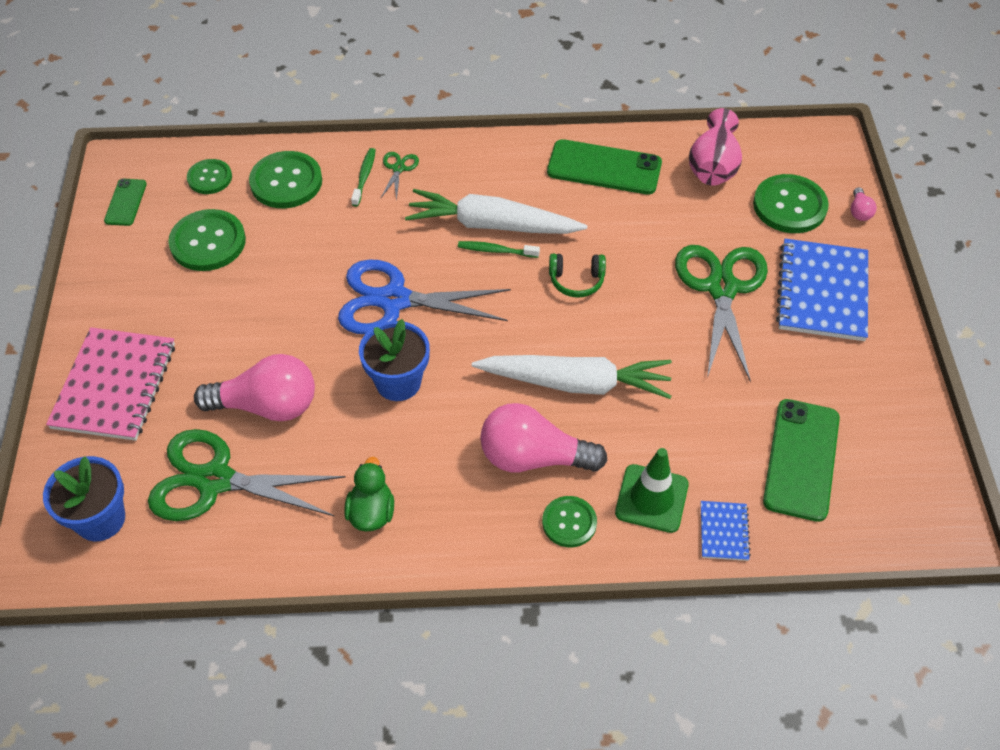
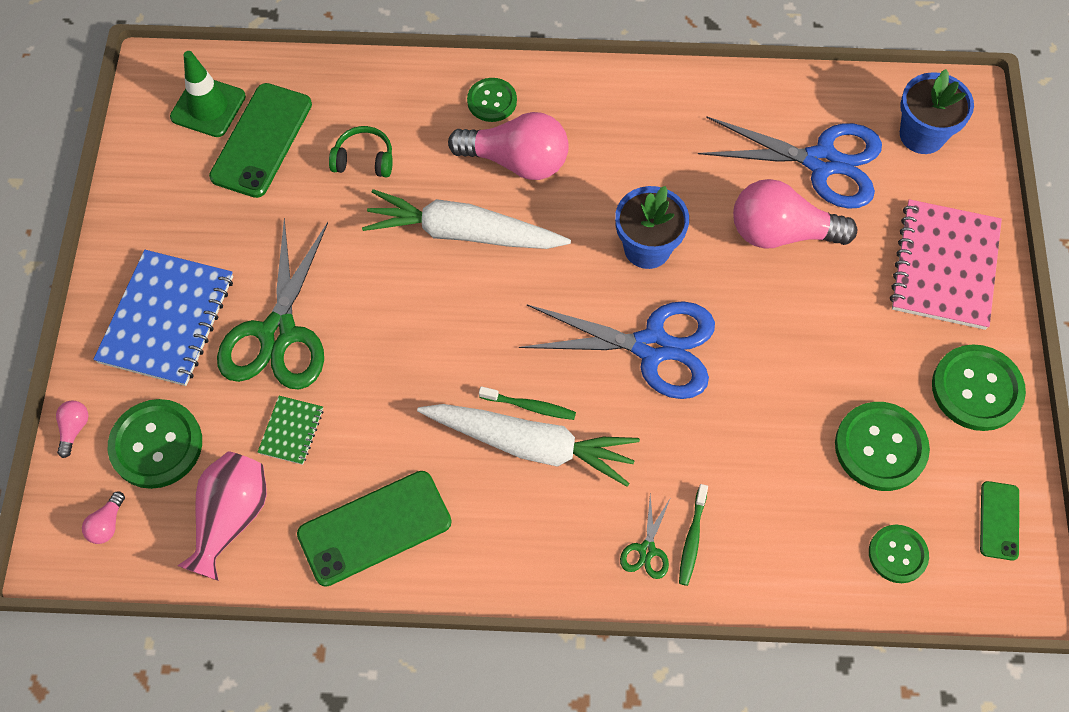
camera: 175 degrees left, 10 degrees up
green scissors [148,429,346,521] -> blue scissors [698,116,882,209]
green button [249,151,322,208] -> green button moved to [932,344,1026,431]
green duck [344,457,394,531] -> none
green phone [547,139,662,195] -> green phone turned 45 degrees counterclockwise [297,471,452,587]
green headphones [549,254,606,298] -> green headphones moved to [329,126,393,177]
green traffic cone [615,448,689,533] -> green traffic cone moved to [170,51,246,137]
blue notebook [701,501,751,561] -> none
none -> pink light bulb [82,491,125,544]
none -> green notebook [258,396,323,465]

